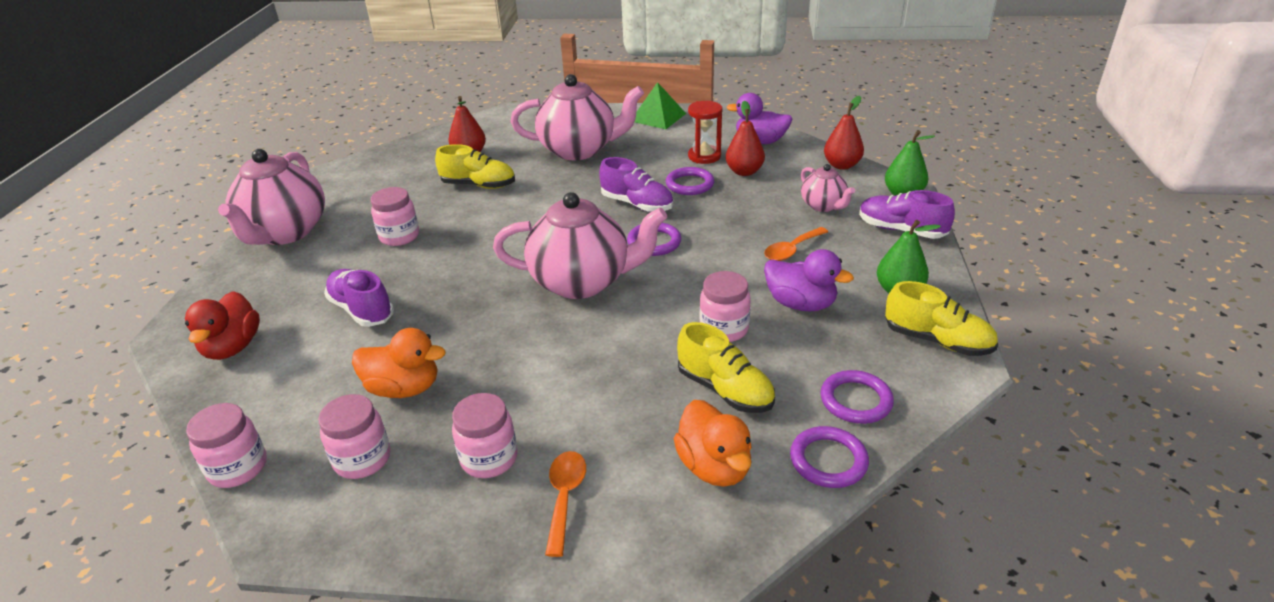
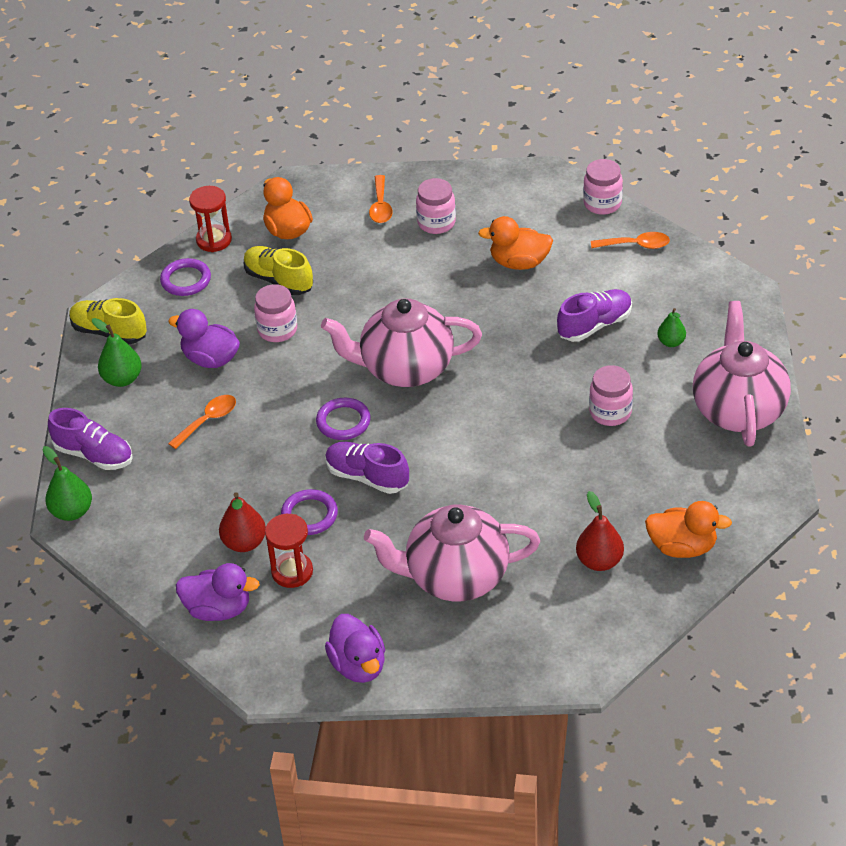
camera: 175 degrees right, 10 degrees up
red duck [185,291,260,360] -> none
pink jar [318,394,391,479] -> none
purple shoe [324,269,394,327] -> purple shoe turned 75 degrees counterclockwise [557,289,632,342]
yellow shoe [435,144,515,189] -> none
green pyramid [635,82,686,129] -> purple duck [325,614,385,683]
purple ring [790,426,869,488] -> red hourglass [189,186,232,252]
pink teapot [801,164,855,212] -> none
red pear [824,96,864,170] -> none
none -> orange spoon [591,232,670,249]
none -> orange duck [645,501,732,558]
none -> green pear [657,308,686,347]

